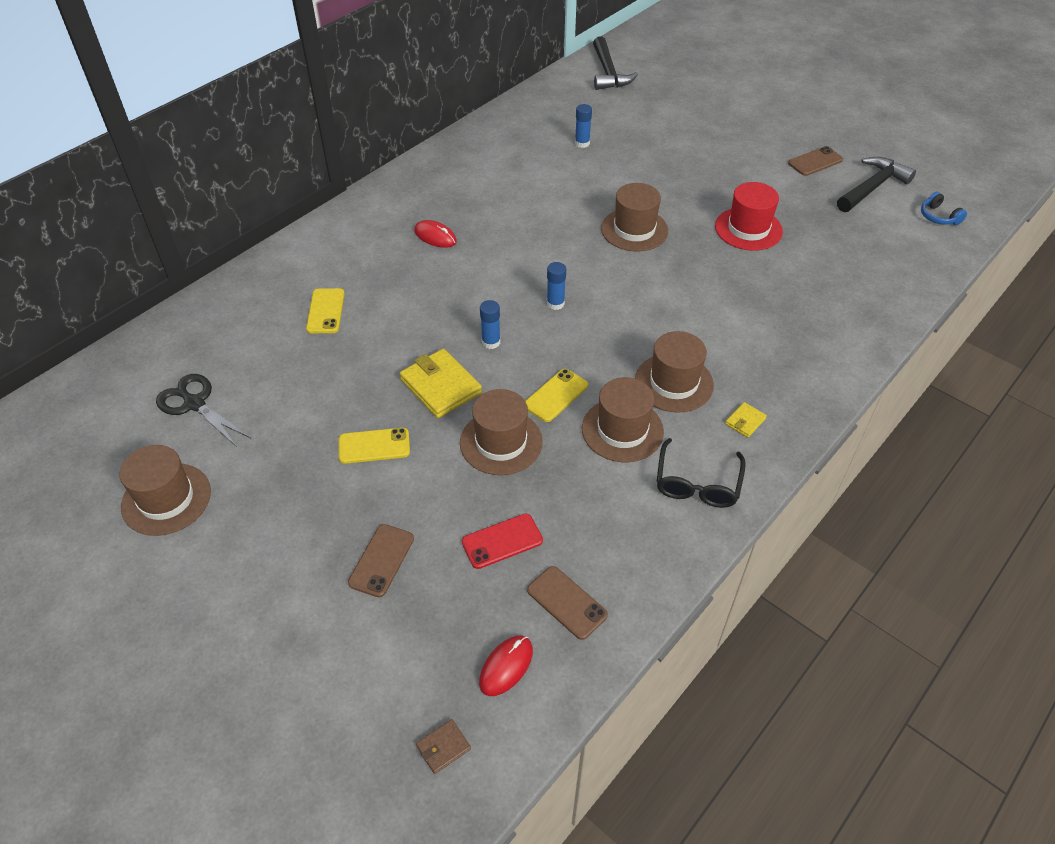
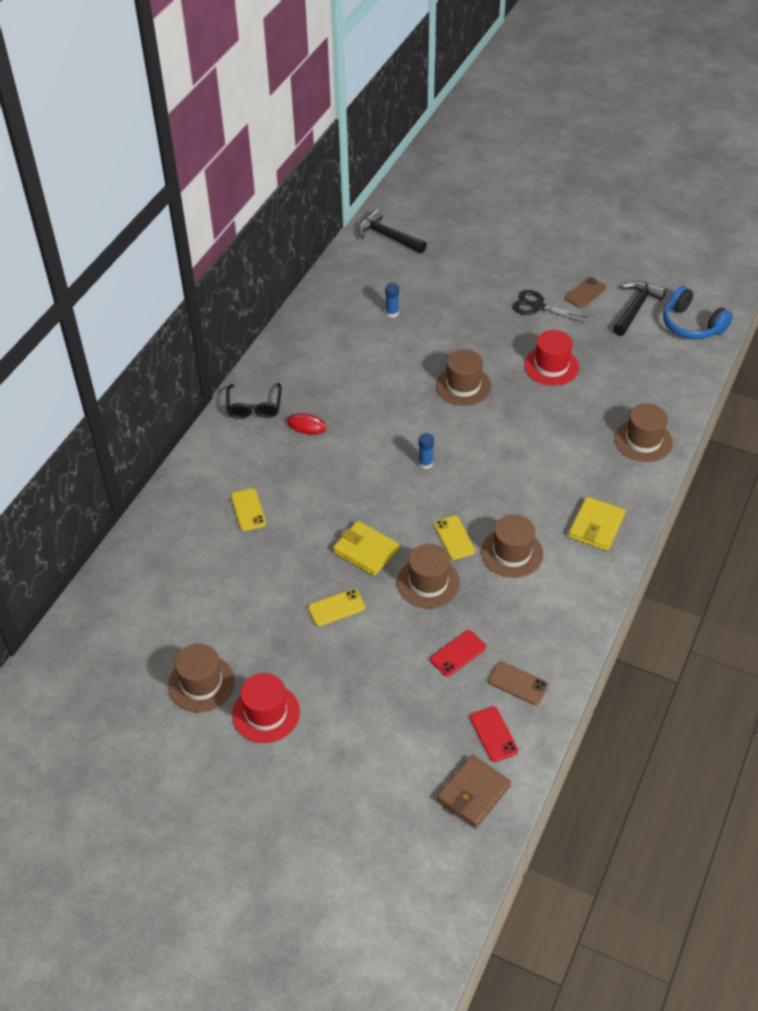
camera: 15 degrees left, 0 degrees up
black scissors [156,374,251,447] -> black scissors moved to [512,290,589,323]
brown phone [348,524,414,597] -> none
brown wallet [416,719,471,774] -> brown wallet [437,755,511,828], size x2.07
red mouse [479,636,533,696] -> red phone [470,706,518,762]
blue glue stick [480,300,500,349] -> none
yellow phone [525,369,588,422] -> yellow phone turned 45 degrees counterclockwise [434,515,475,560]
black hammer [593,36,638,90] -> black hammer turned 150 degrees clockwise [358,209,427,253]
brown hat [635,331,714,413] -> brown hat moved to [615,403,673,462]
black glasses [656,438,746,508] -> black glasses moved to [226,383,282,419]
yellow wallet [725,402,767,438] -> yellow wallet [568,497,626,551], size x2.07
blue headphones [921,191,967,225] -> blue headphones [663,286,733,340], size x1.95
none -> red hat [232,673,300,743]

